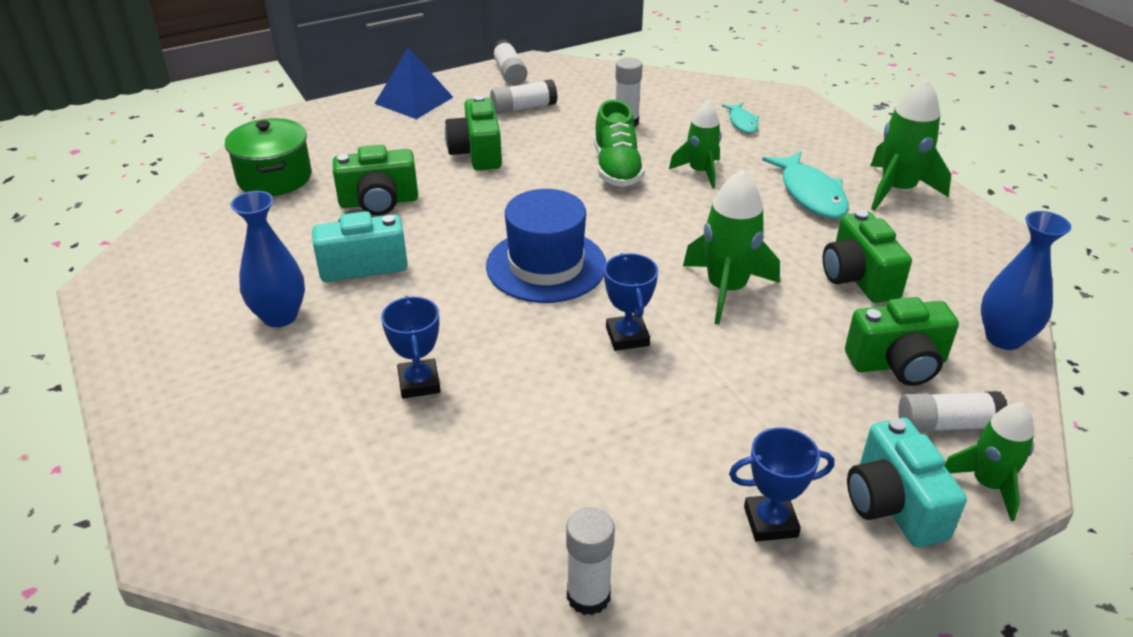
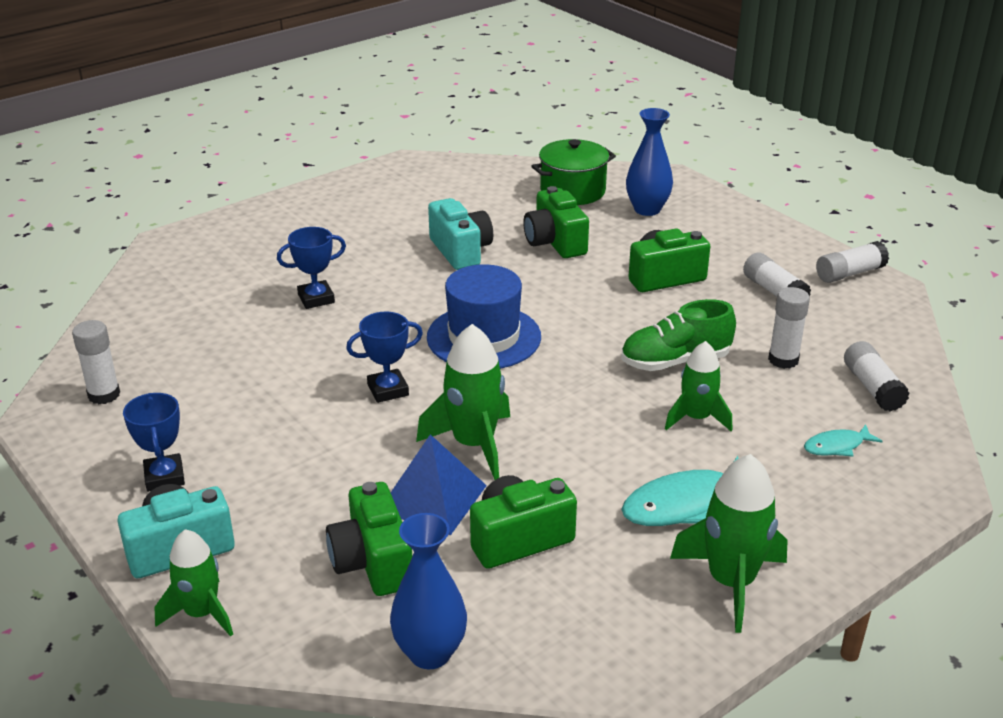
camera: 80 degrees right, 5 degrees down
blue vase [231,191,305,327] -> blue vase moved to [626,108,673,216]
blue pyramid [374,47,453,119] -> blue pyramid moved to [391,434,487,535]
white glue stick [898,391,1007,432] -> white glue stick moved to [844,341,910,412]

